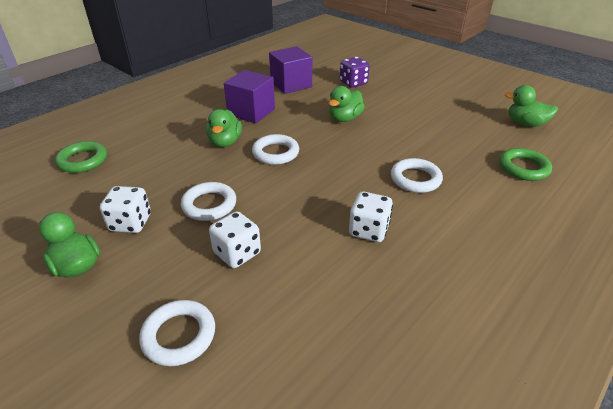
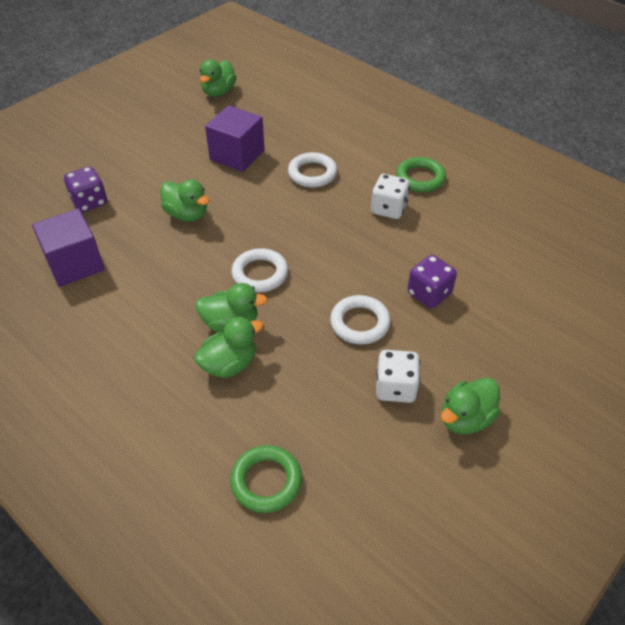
camera: 90 degrees left, 10 degrees up
white ring [139,300,215,366] -> none
white dice [209,211,261,268] -> purple dice [408,255,457,308]
purple cube [224,70,275,123] -> purple cube moved to [205,105,265,172]
green ring [499,148,552,181] -> green ring moved to [396,157,446,192]
none -> green duck [194,317,263,378]

